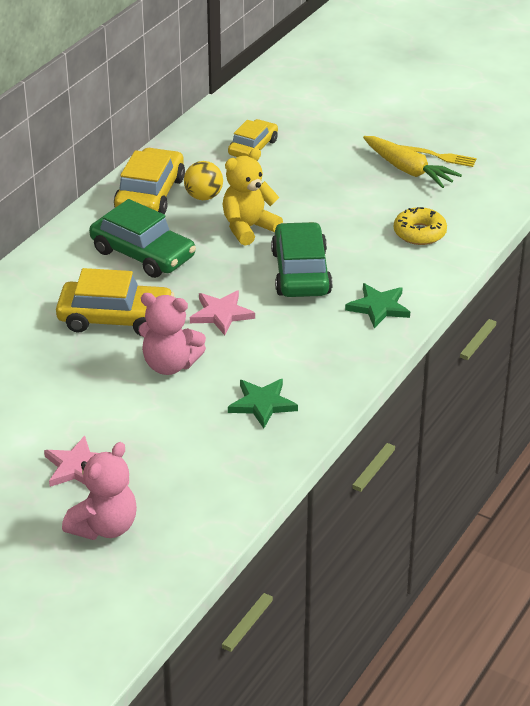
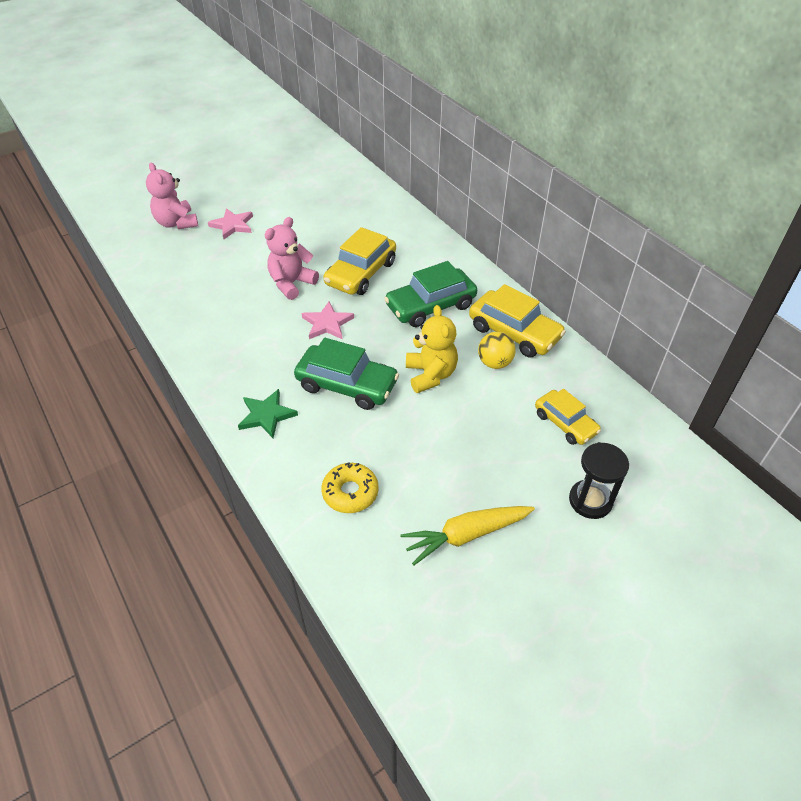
camera: 115 degrees right, 10 degrees up
green star [228,379,298,428] -> none
yellow fork [400,145,477,167] -> none
none -> black hourglass [569,442,629,519]

